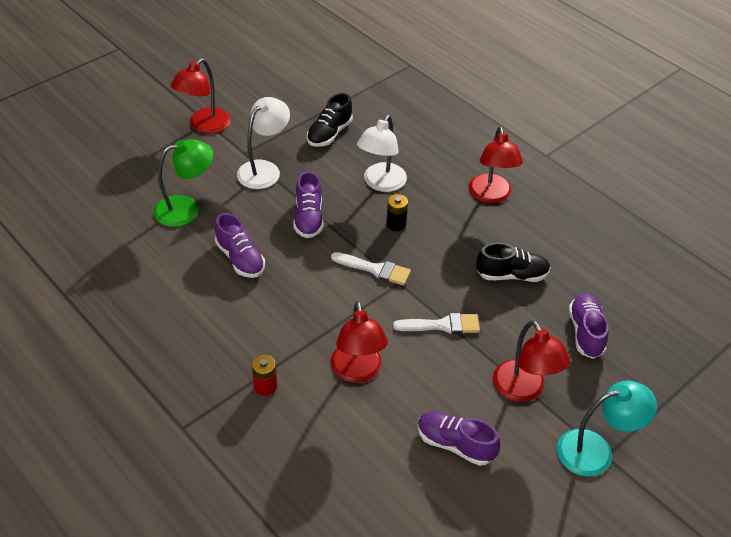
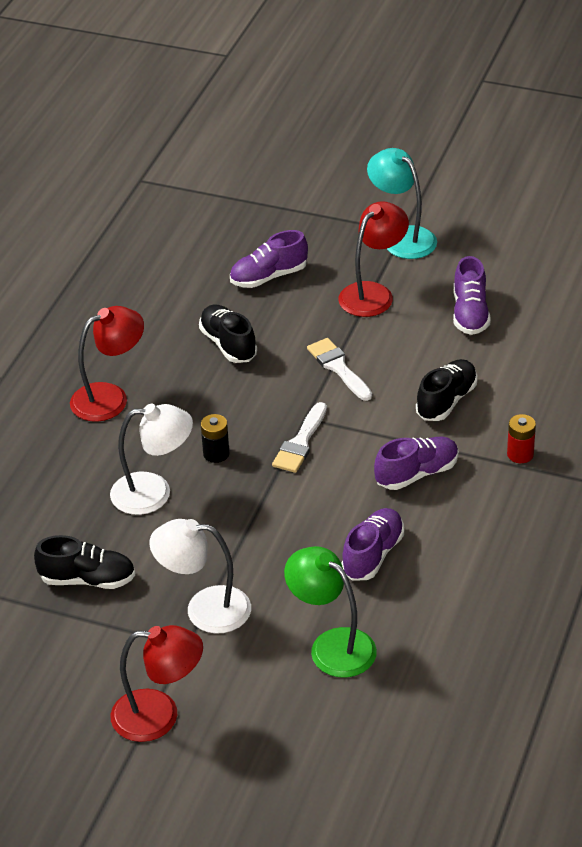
camera: 115 degrees left, 5 degrees down
purple shoe [293,171,324,238] -> purple shoe moved to [374,437,459,490]
white brush [331,252,411,286] -> white brush turned 150 degrees counterclockwise [272,402,327,473]
red lamp [331,301,388,383] -> black shoe [416,359,477,421]

